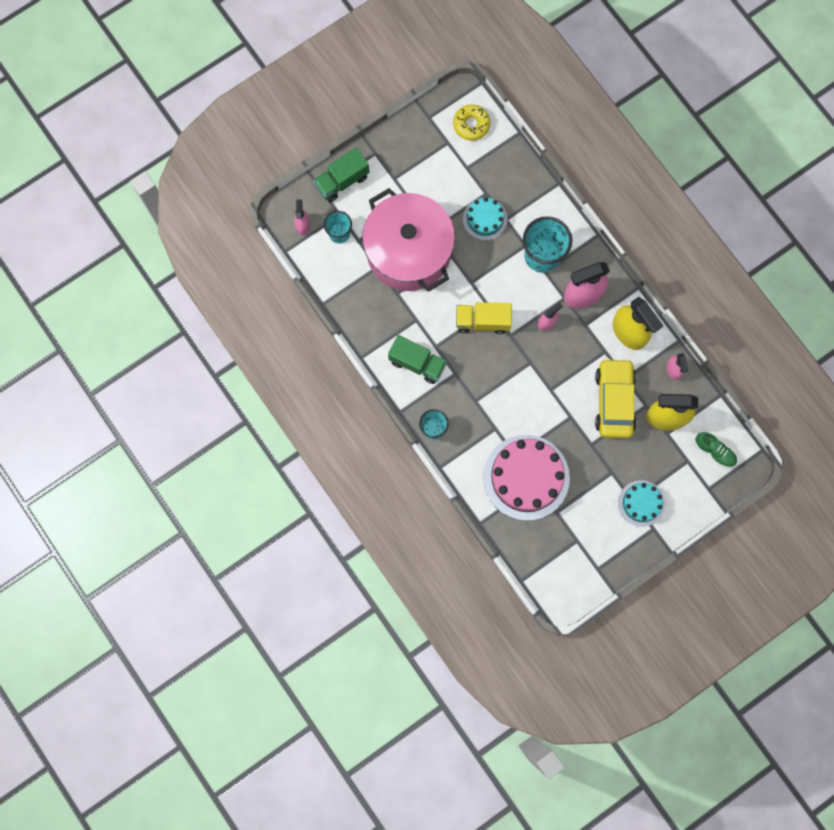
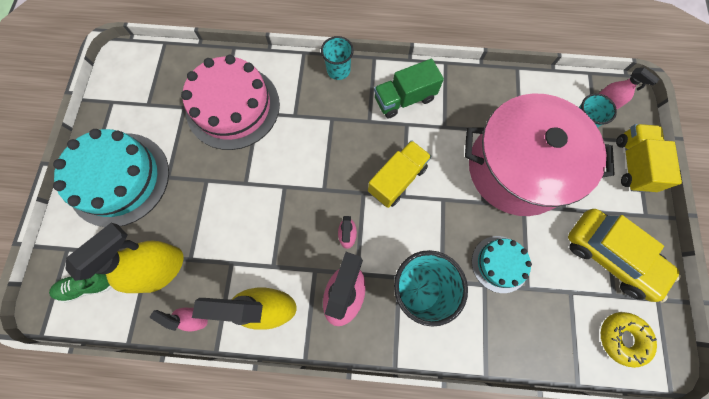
camera: 130 degrees right, 5 degrees down
green truck [313,148,369,202] -> yellow truck [616,124,682,193]
yellow car [595,358,637,438] -> yellow car moved to [568,209,681,302]
turquoise cake [618,480,665,527] -> turquoise cake [53,129,169,227], size x1.86

